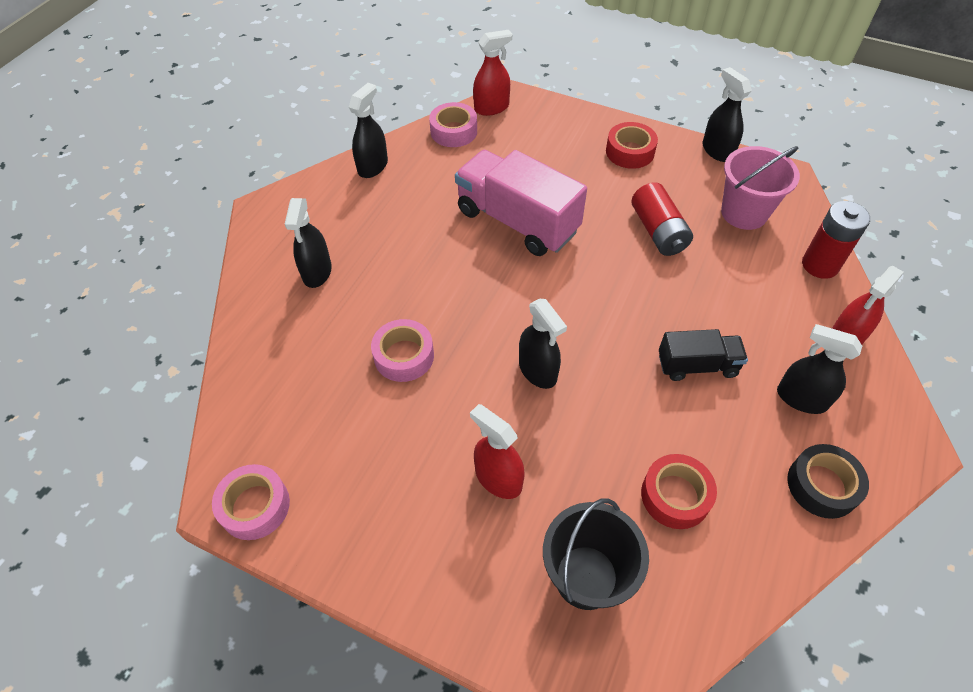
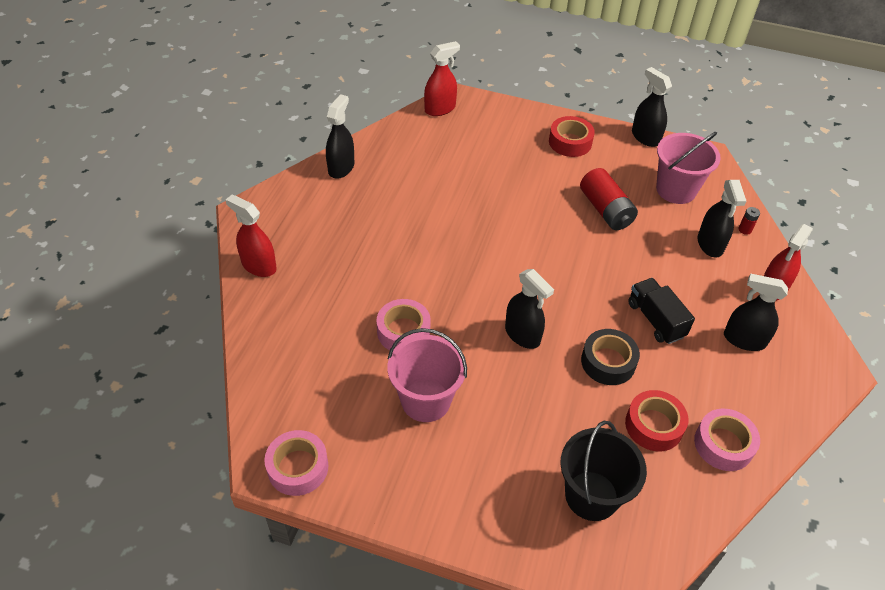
camera: 10 degrees left, 5 degrees down
black spray bottle [285,198,332,288] -> black spray bottle moved to [698,180,746,258]
pink tape [429,102,477,147] -> pink tape moved to [694,408,760,471]
pink truck [455,150,587,256] -> none
red spray bottle [470,404,525,499] -> red spray bottle moved to [225,195,277,277]
black truck [659,329,748,381] -> black truck turned 105 degrees counterclockwise [628,278,695,344]
black tape [787,444,869,519] -> black tape moved to [581,329,640,385]
red battery [802,201,870,279] -> red battery [738,207,760,235], size x0.43
none -> pink bucket [387,328,467,422]

